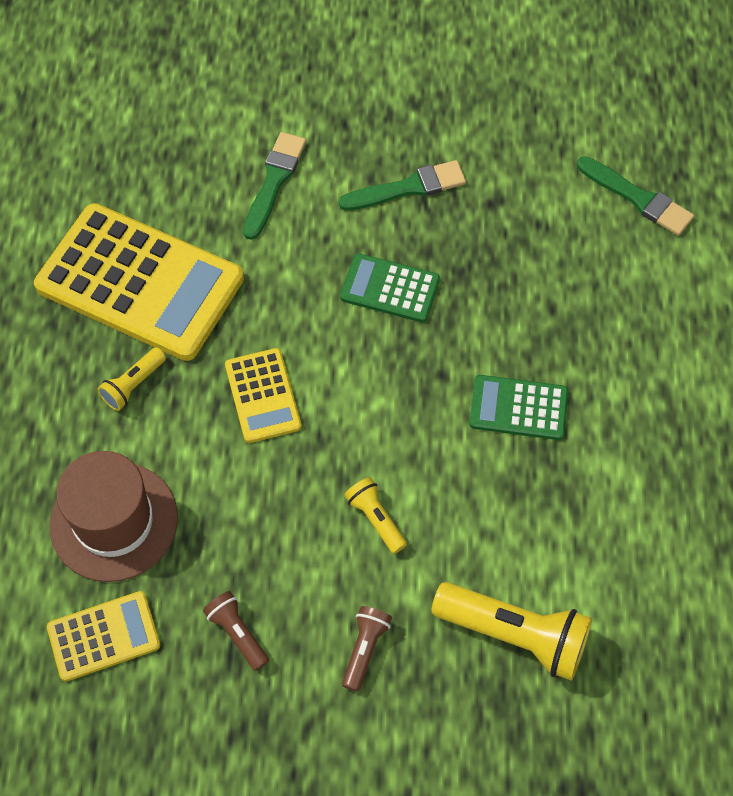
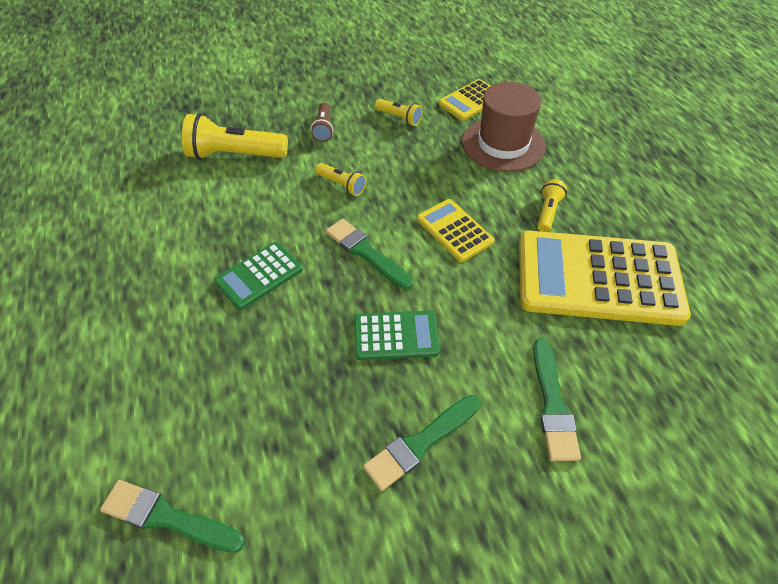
camera: 160 degrees right, 10 degrees down
brown flashlight [203,591,269,671] -> yellow flashlight [375,99,423,126]
green calculator [469,375,568,440] -> green calculator turned 150 degrees clockwise [214,242,303,310]
none -> green brush [326,219,413,290]

